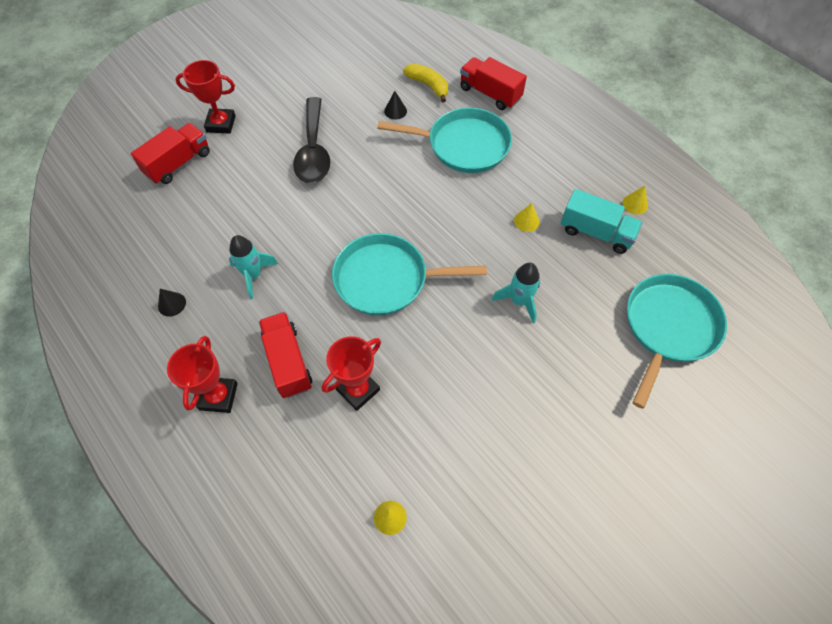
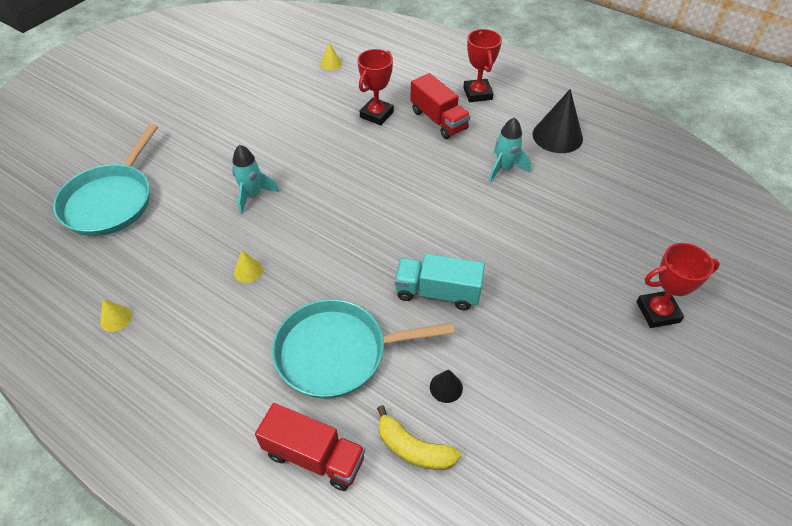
camera: 165 degrees right, 10 degrees down
red truck [131,123,210,184] -> none
black cone [158,289,186,317] -> black cone [533,89,583,153], size x2.07
black spoon [293,97,330,183] -> none
turquoise pan [332,233,487,315] -> none
turquoise truck [561,189,642,254] -> turquoise truck moved to [395,254,485,310]

